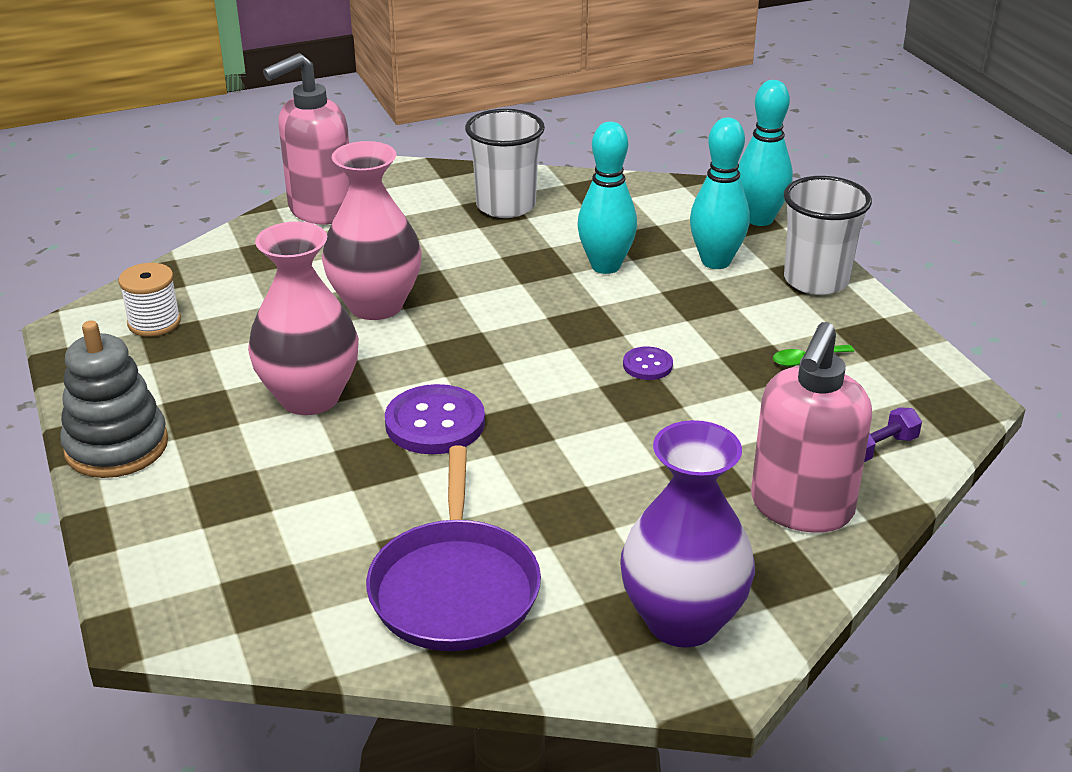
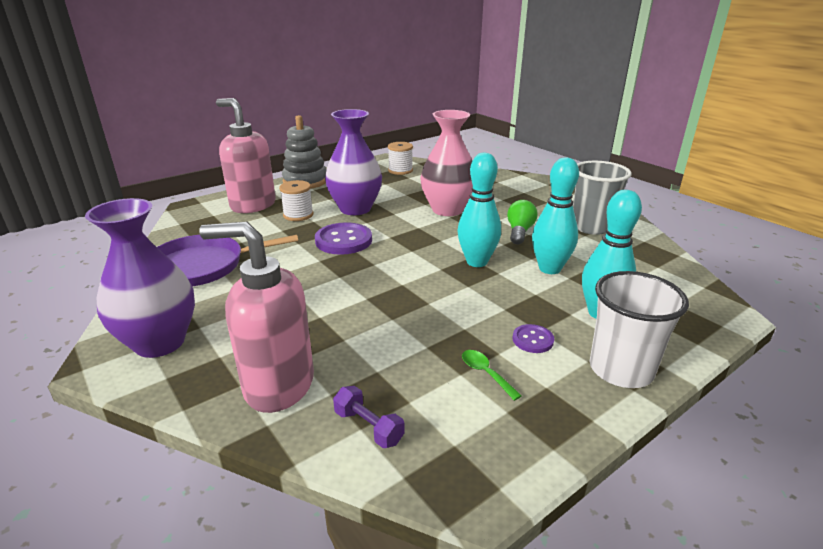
camera: 75 degrees right, 5 degrees down
pink vase [248,221,359,415] -> purple vase [325,109,382,215]
pink soap dispenser [263,53,351,225] -> pink soap dispenser moved to [216,98,276,213]
white cup [465,109,545,218] -> grey cup [573,161,632,235]
purple button [623,346,673,380] -> purple button moved to [513,324,554,353]
turquoise bowling pin [737,80,793,226] -> turquoise bowling pin moved to [457,153,501,267]
none -> white spool [279,180,313,221]
none -> green light bulb [507,200,538,244]

